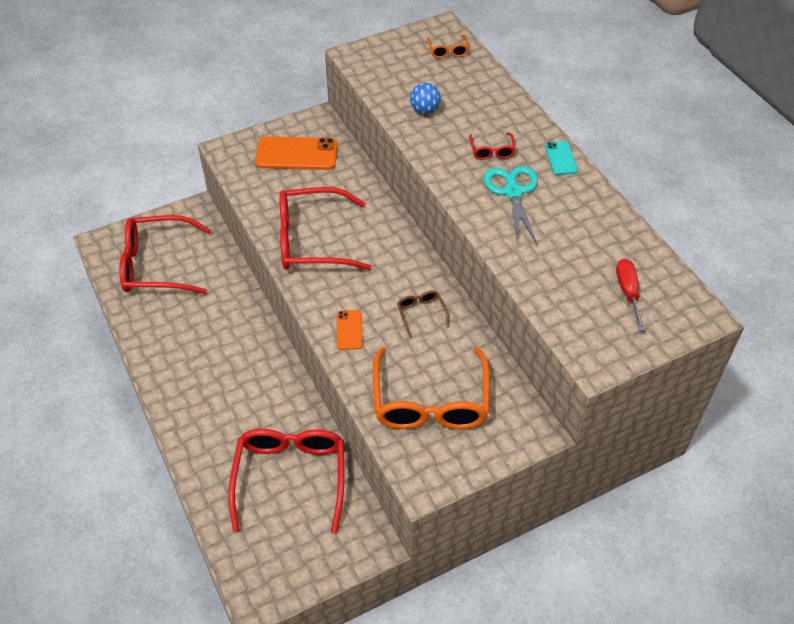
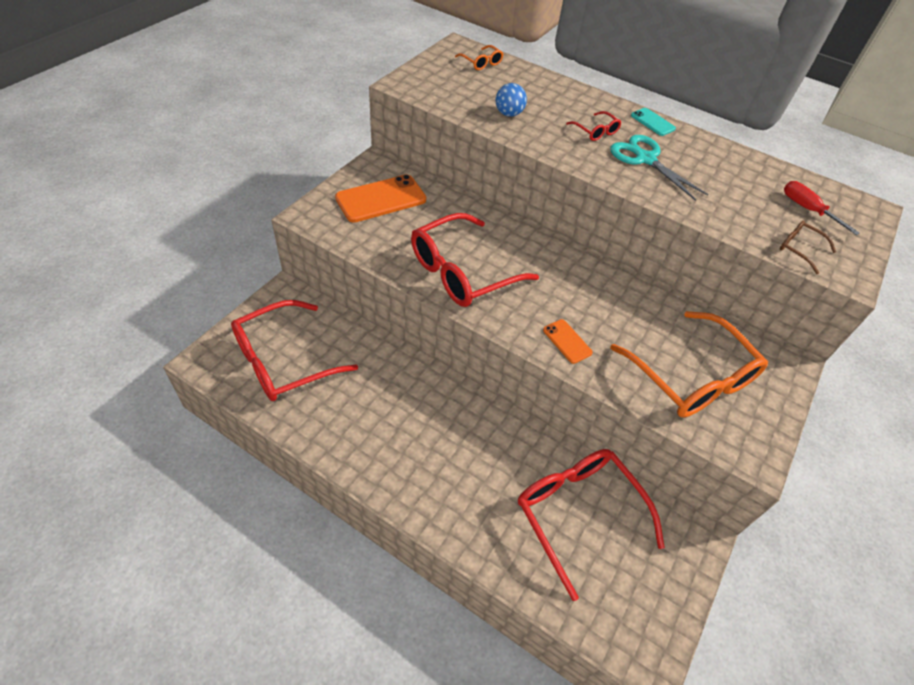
camera: 35 degrees left, 0 degrees up
brown glasses [397,291,449,337] -> brown glasses moved to [780,221,836,274]

